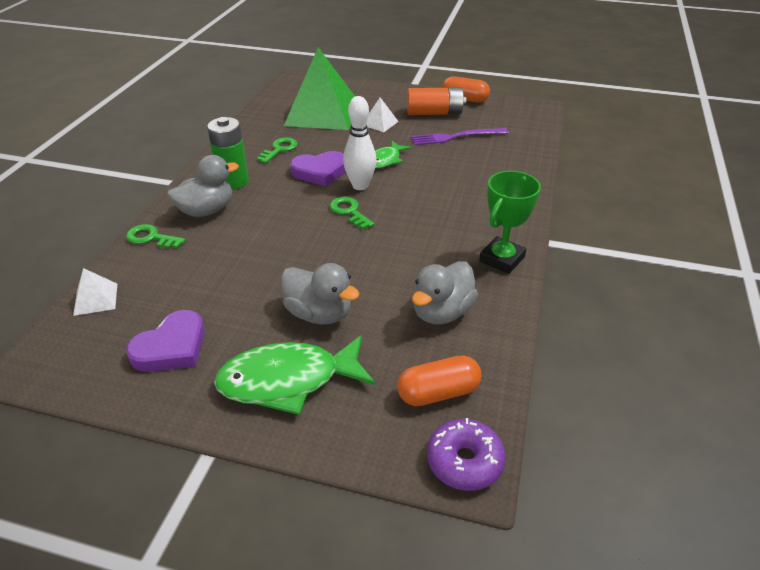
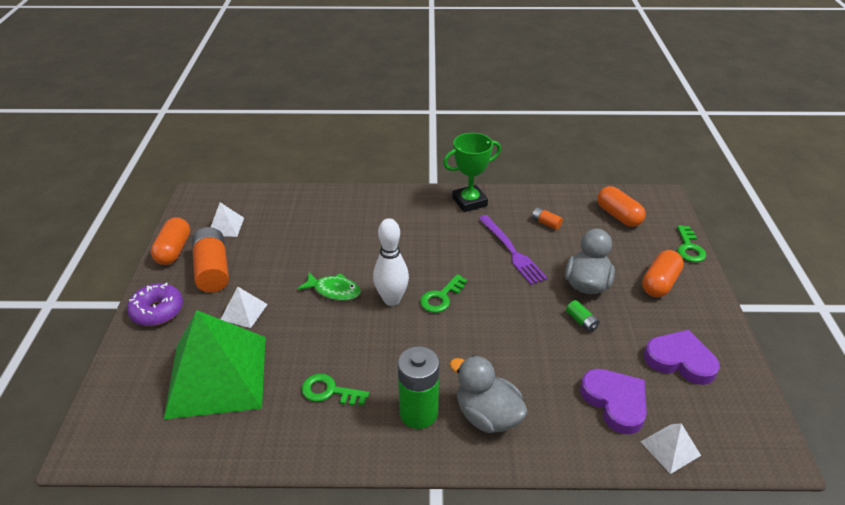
camera: 105 degrees left, 0 degrees up
green key [126,224,186,248] -> green key moved to [677,226,706,262]
green fish [214,335,375,415] -> orange capsule [642,250,684,297]
purple heart [290,151,346,187] -> purple heart moved to [580,369,647,434]
purple fork [411,128,508,145] -> purple fork moved to [478,215,547,285]
grey duck [412,261,478,325] -> orange battery [532,207,563,230]
purple donut [427,418,506,491] -> purple donut moved to [127,283,183,326]
green trophy [479,171,541,274] -> green trophy turned 45 degrees counterclockwise [443,133,501,212]
none -> white pyramid [211,202,244,237]
none -> green battery [566,300,600,332]

